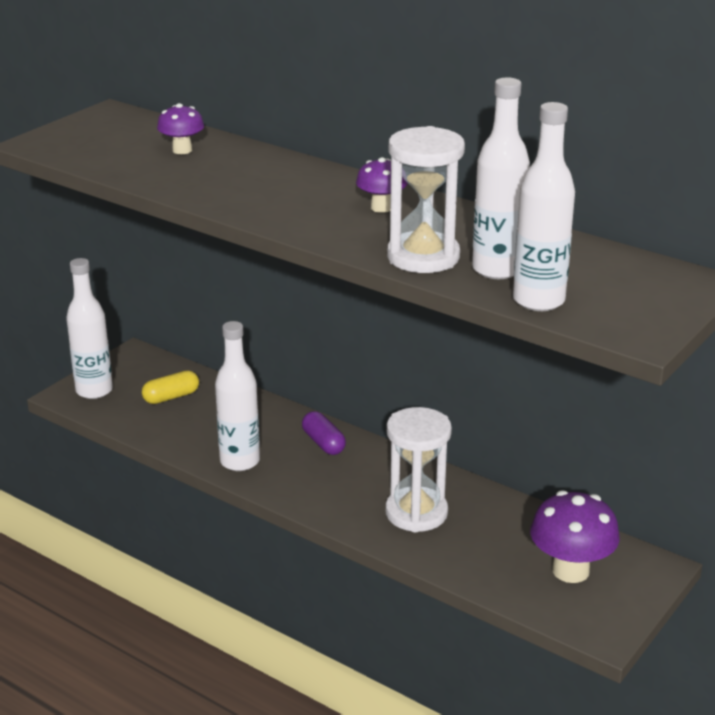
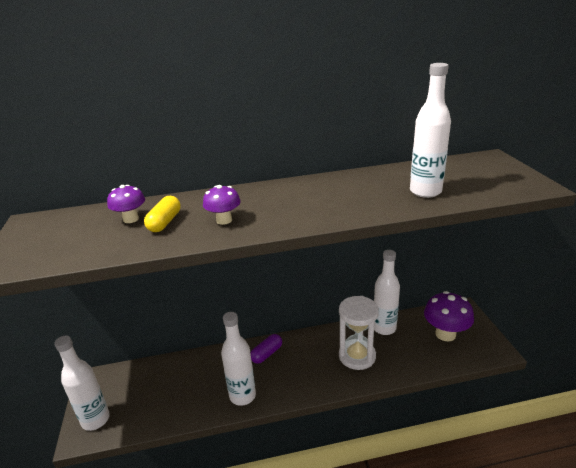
camera: 45 degrees left, 0 degrees up
yellow capsule [142,370,199,404] -> yellow capsule moved to [144,196,181,232]
purple capsule [302,411,346,455] -> purple capsule turned 60 degrees counterclockwise [251,334,282,364]
purple mushroom [356,157,408,213] -> purple mushroom moved to [203,185,241,225]
white hourglass [387,126,465,273] -> none
white bottle [513,102,575,311] -> white bottle moved to [374,250,400,335]

